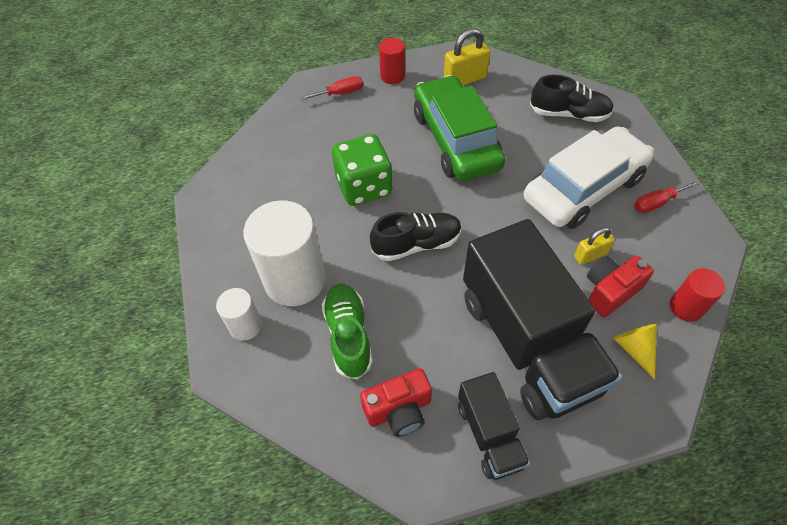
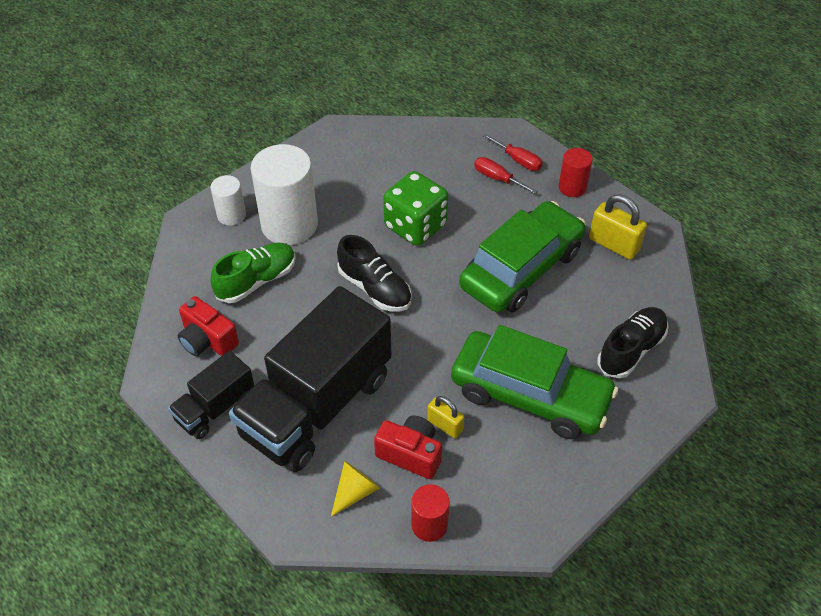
camera: 60 degrees right, 5 degrees down
white car [524,127,654,229] -> green car [451,325,618,439]
black shoe [530,75,614,122] -> black shoe turned 120 degrees counterclockwise [597,307,669,378]
red screwdriver [634,180,700,213] -> red screwdriver moved to [474,157,537,194]

